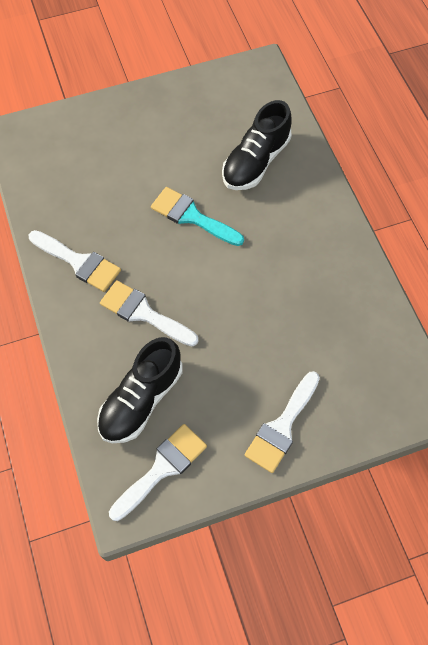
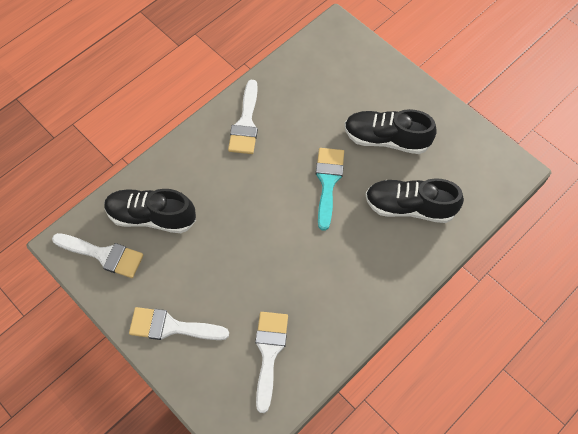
camera: 65 degrees right, 0 degrees up
white brush [100,280,199,346] -> white brush moved to [255,312,288,413]
none -> black shoe [345,109,437,154]

